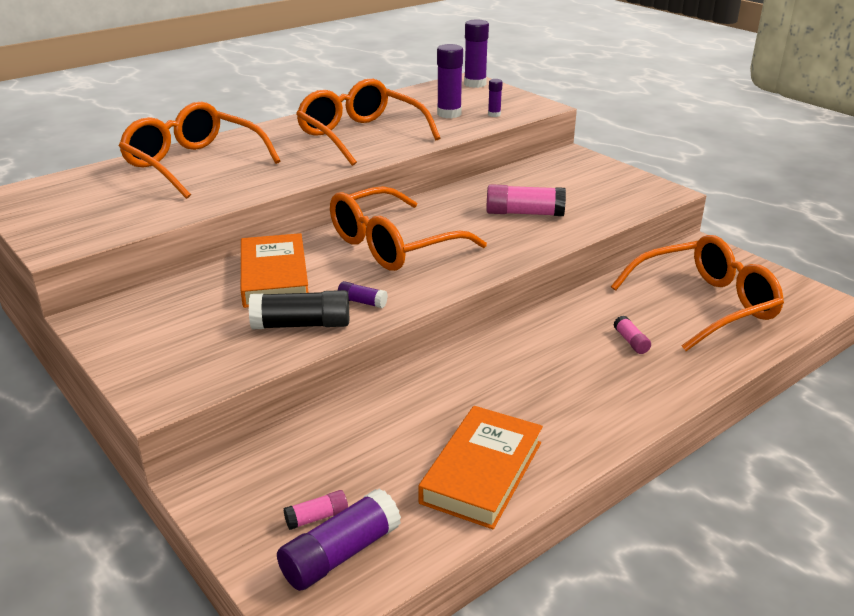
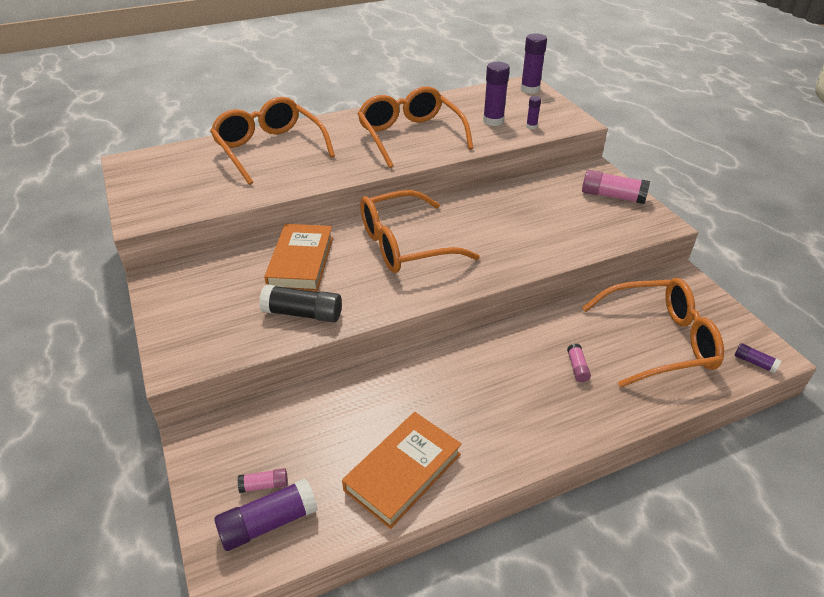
camera: 15 degrees right, 10 degrees up
purple glue stick [338,281,388,308] -> purple glue stick moved to [735,343,781,374]
pink glue stick [486,184,566,216] -> pink glue stick moved to [582,170,650,204]

